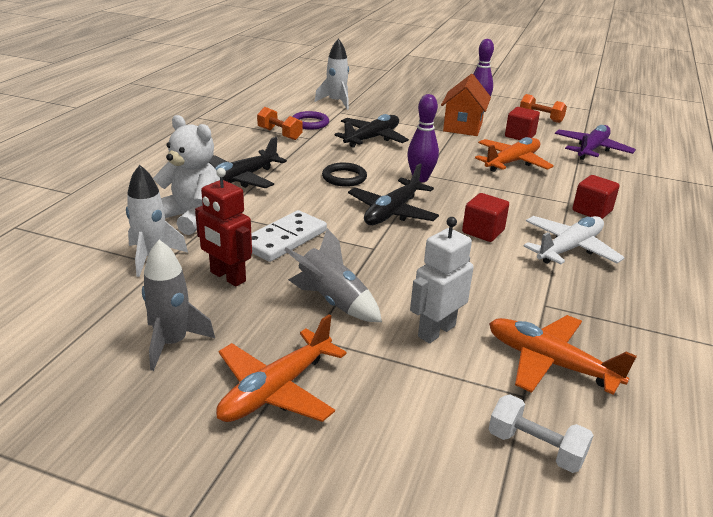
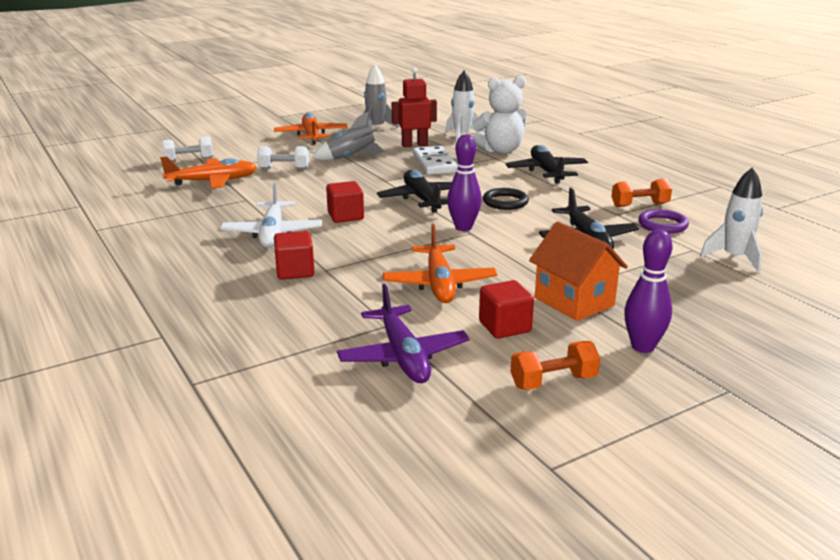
camera: 130 degrees right, 5 degrees down
white robot [410,217,474,343] -> white dumbbell [257,146,309,169]

